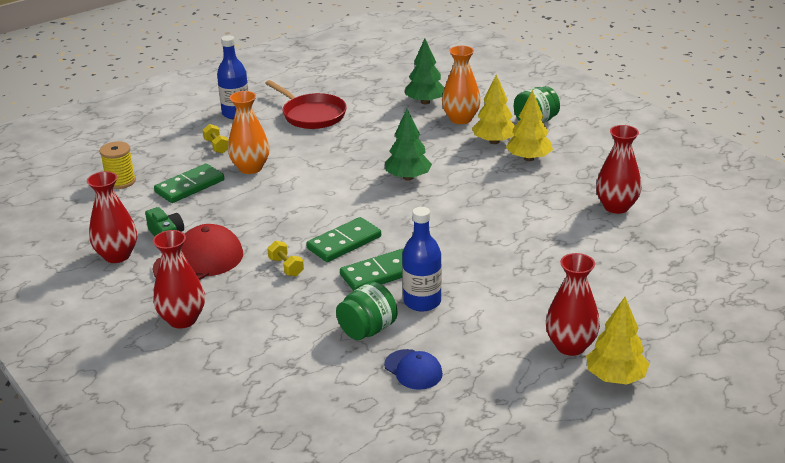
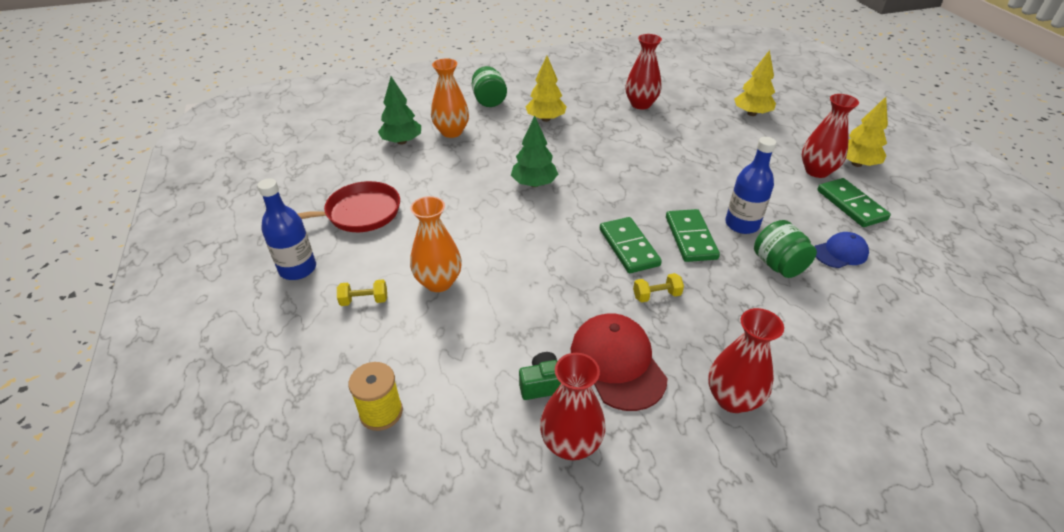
camera: 70 degrees left, 10 degrees up
green domino [154,163,224,203] -> green domino moved to [817,178,891,227]
yellow tree [472,74,515,144] -> yellow tree moved to [734,50,776,116]

